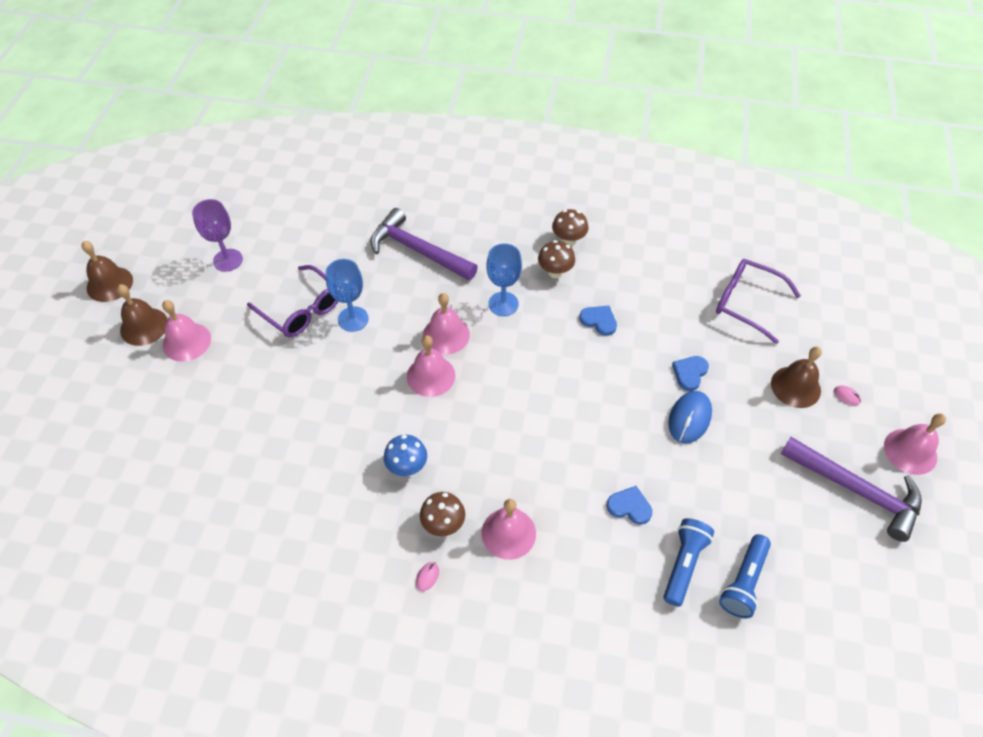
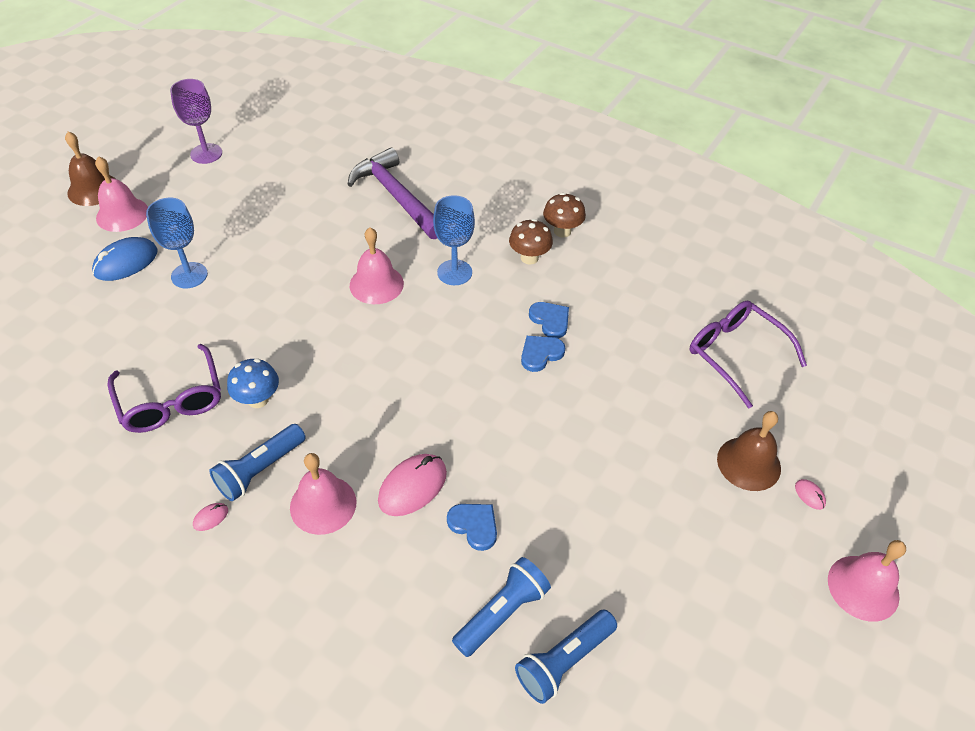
camera: 20 degrees right, 5 degrees down
brown bell [82,241,133,302] -> none
purple glasses [247,265,338,337] -> purple glasses moved to [107,344,221,433]
blue goblet [326,259,369,332] -> blue goblet moved to [146,198,208,288]
pink bell [407,335,455,397] -> none
brown mushroom [420,492,465,536] -> blue flashlight [209,424,306,501]
blue mouse [668,391,712,444] -> blue mouse moved to [92,237,158,281]
blue heart [672,356,709,391] -> blue heart moved to [521,336,565,372]
purple hammer [781,437,922,542] -> none
none -> pink mouse [378,454,447,516]

